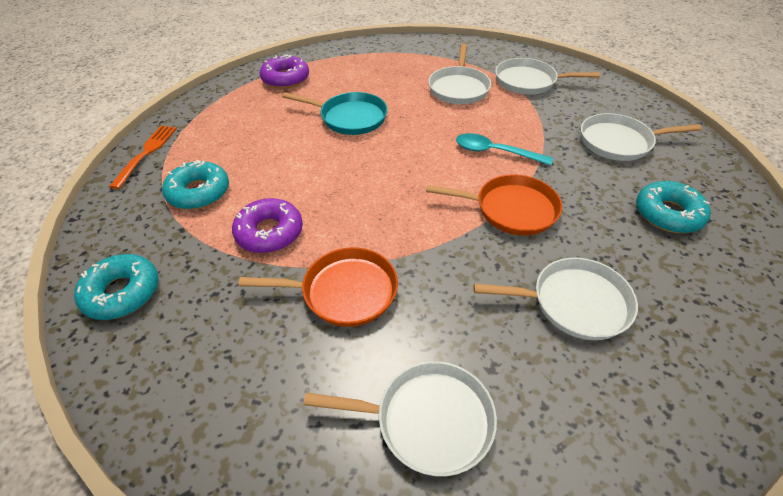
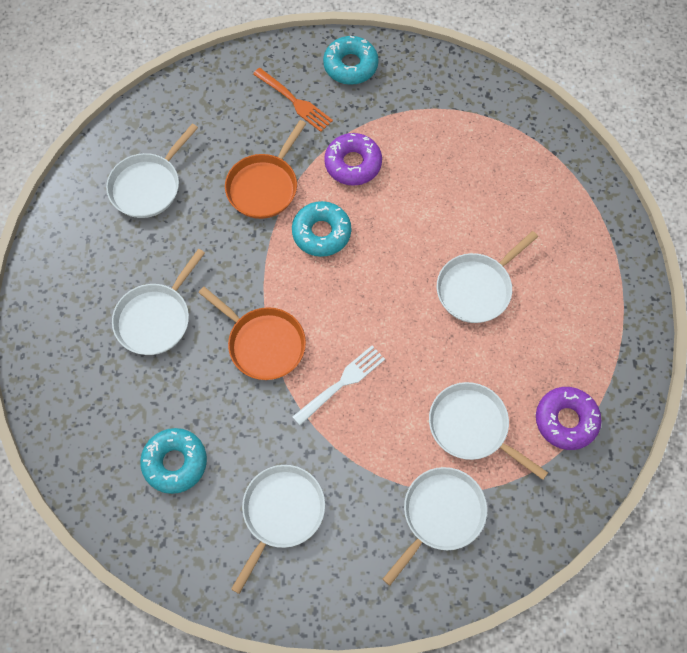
camera: 120 degrees right, 20 degrees up
orange fork [109,125,177,189] -> orange fork moved to [253,68,333,132]
turquoise donut [162,160,229,210] -> turquoise donut moved to [292,201,351,257]
purple donut [260,54,309,89] -> purple donut moved to [536,387,602,450]
turquoise pan [282,92,388,135] -> white pan [437,231,538,323]
orange pan [426,174,562,236] -> orange pan turned 90 degrees counterclockwise [198,287,306,380]
turquoise spoon [456,133,553,166] -> white fork [292,346,385,425]

